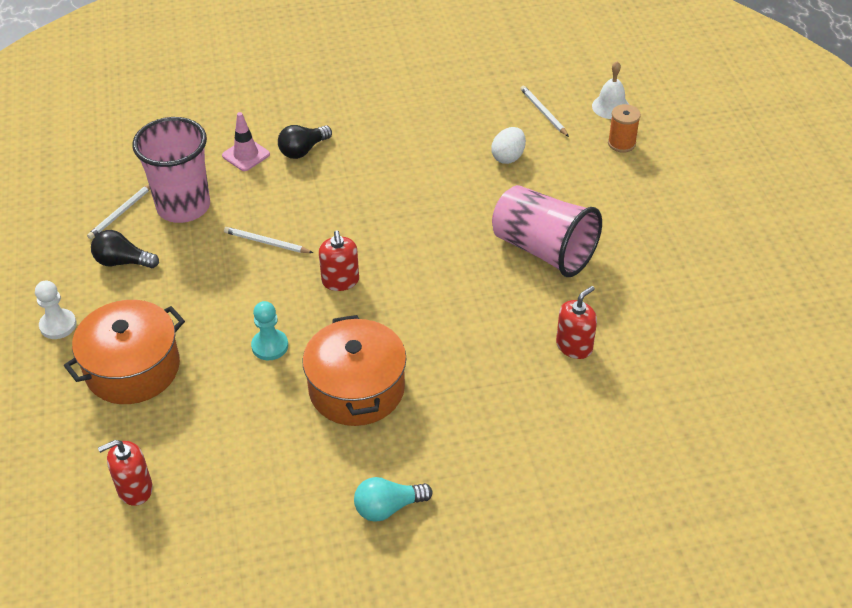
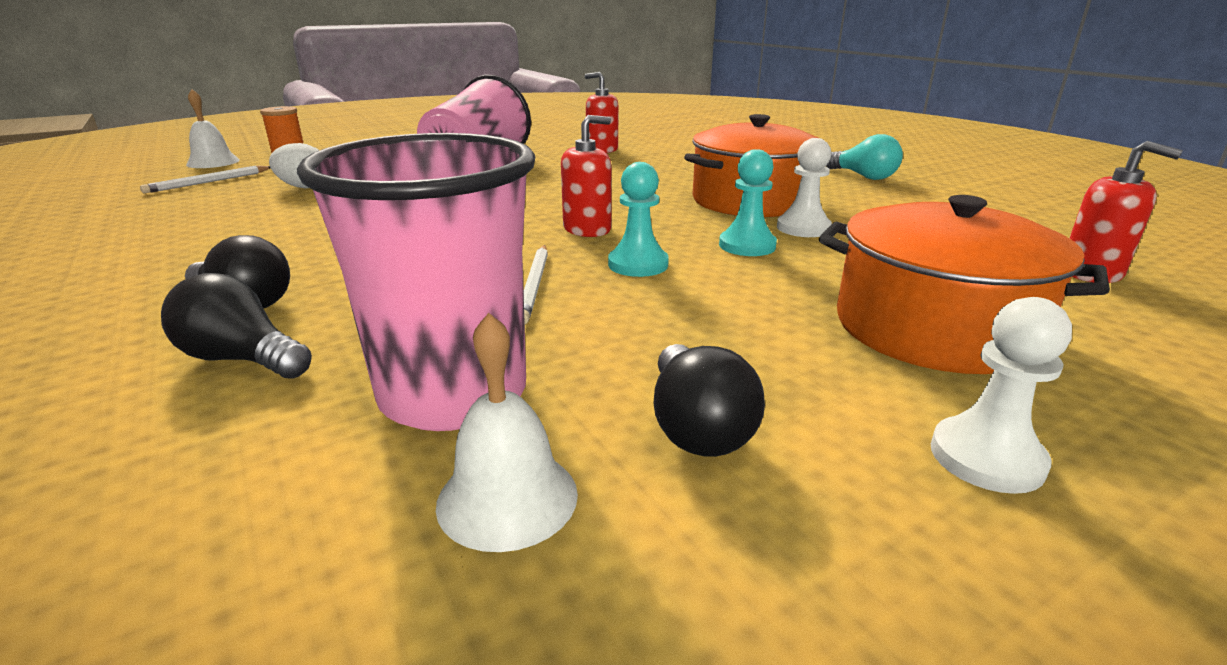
camera: 110 degrees left, 20 degrees down
white pencil [87,184,150,239] -> white bell [436,313,578,552]
pink traffic cone [222,112,270,171] -> black light bulb [161,273,312,379]
none -> turquoise pawn [608,162,669,277]
none -> white pawn [777,138,832,237]

